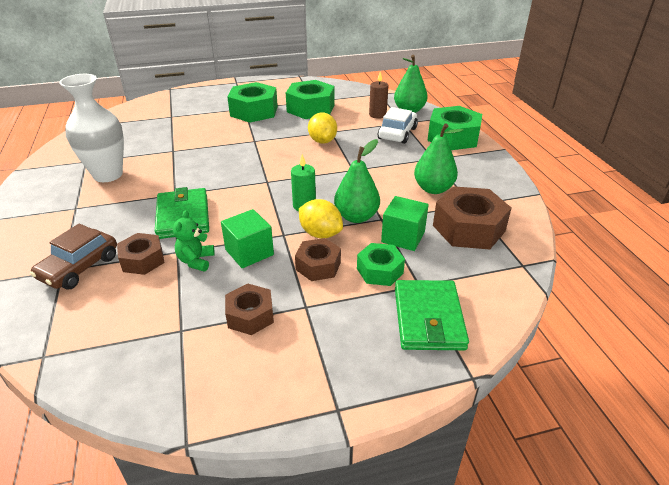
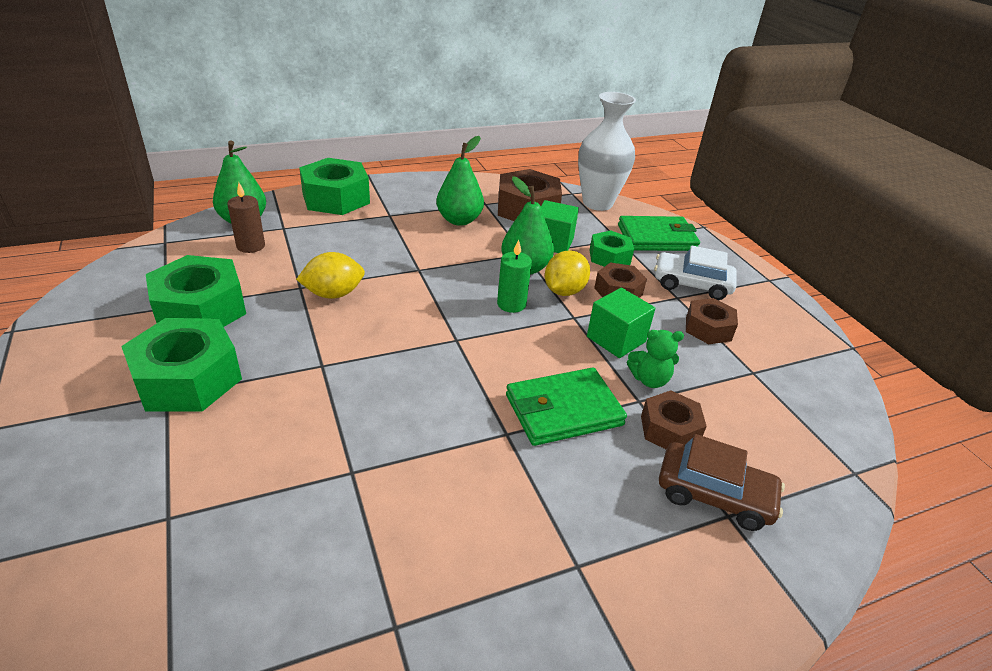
camera: 100 degrees left, 0 degrees up
white vase [59,74,124,182] -> white vase moved to [578,92,636,211]
white car [378,107,418,144] -> white car moved to [654,246,737,300]

